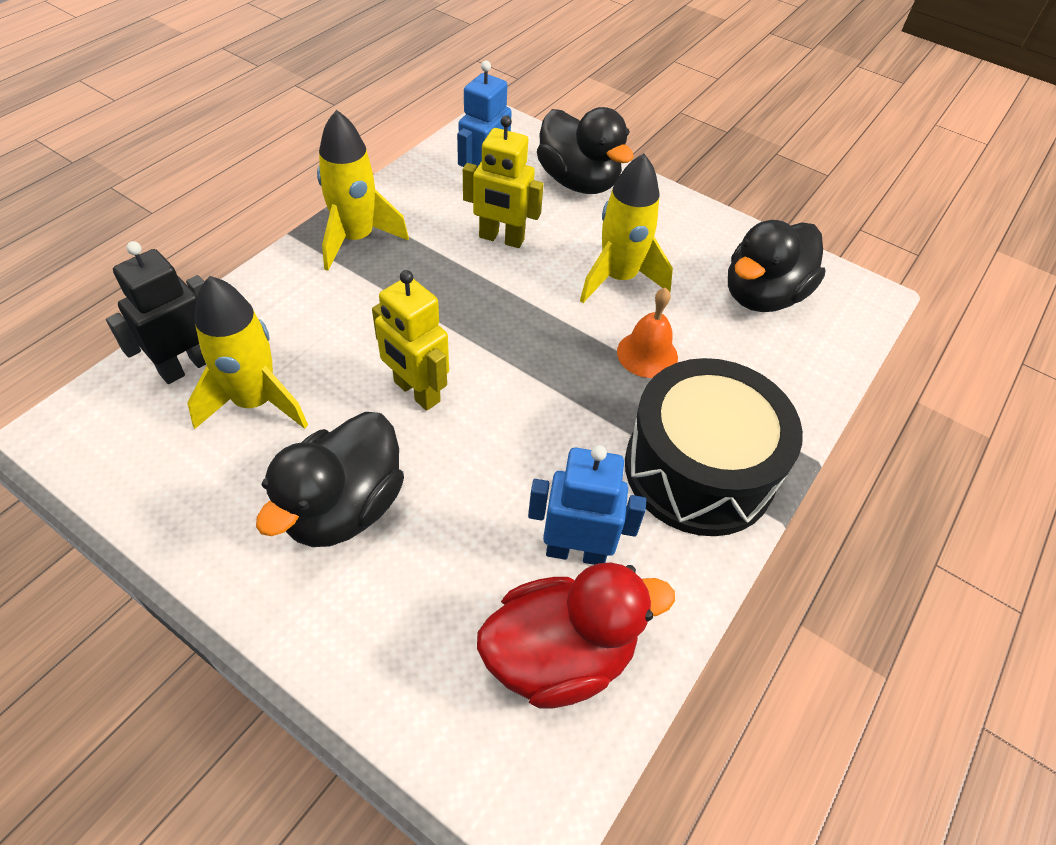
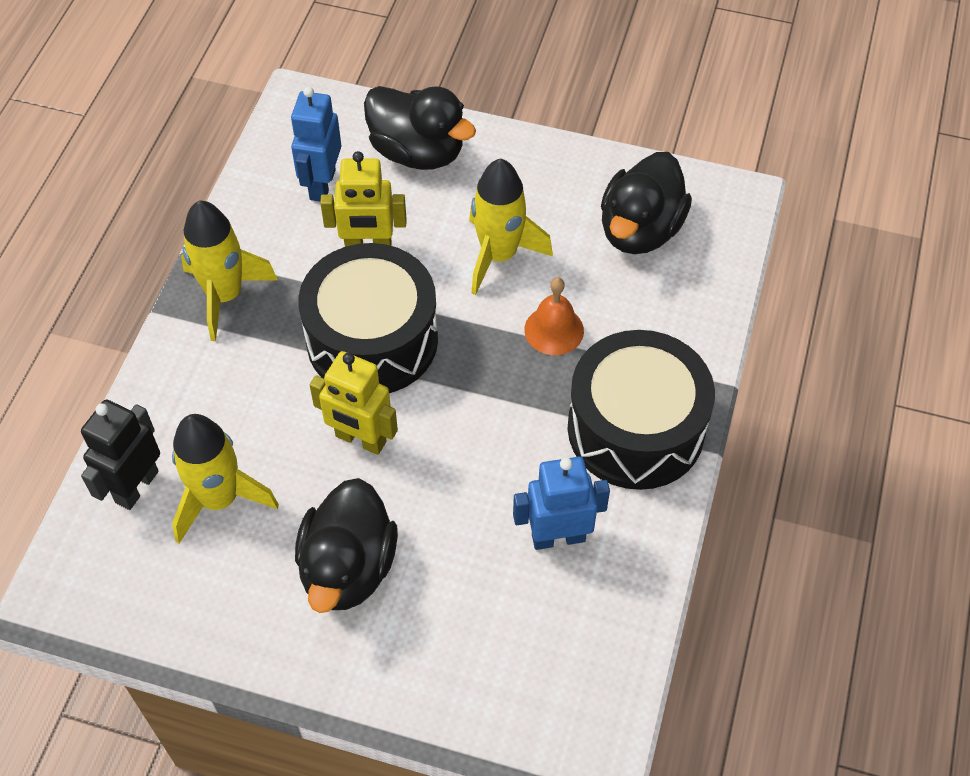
camera: 15 degrees left, 5 degrees up
red duck [477,563,675,708] -> none
none -> black drum [299,243,438,393]

